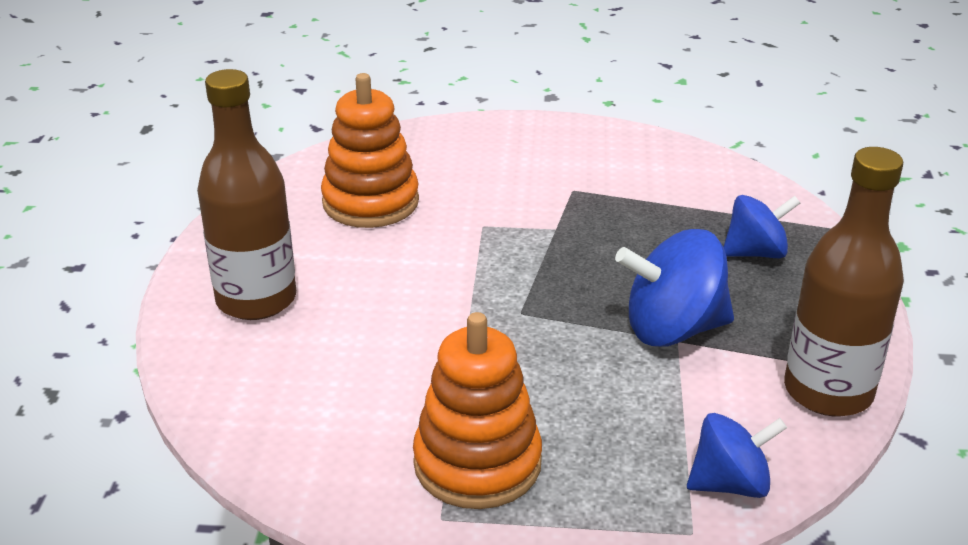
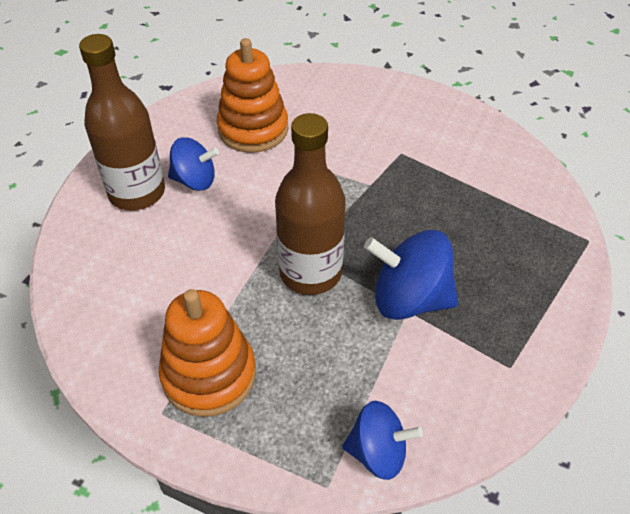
camera: 20 degrees right, 15 degrees up
blue spinning top [724,195,800,258] -> blue spinning top moved to [168,137,219,191]
brown bottle [784,147,904,416] -> brown bottle moved to [275,113,346,295]

